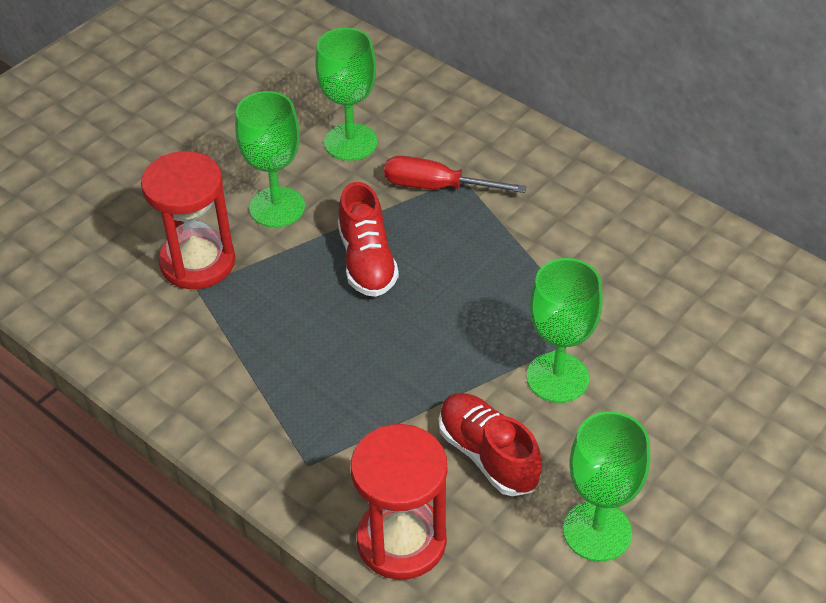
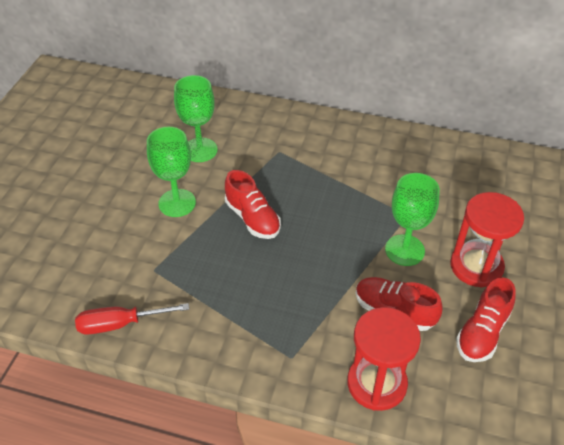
camera: 25 degrees left, 0 degrees up
red hourglass [141,151,235,289] -> red hourglass moved to [450,192,524,287]
red screwdriver [384,156,527,193] -> red screwdriver moved to [75,303,189,335]
green goblet [563,411,650,562] -> red shoe [456,277,516,362]

